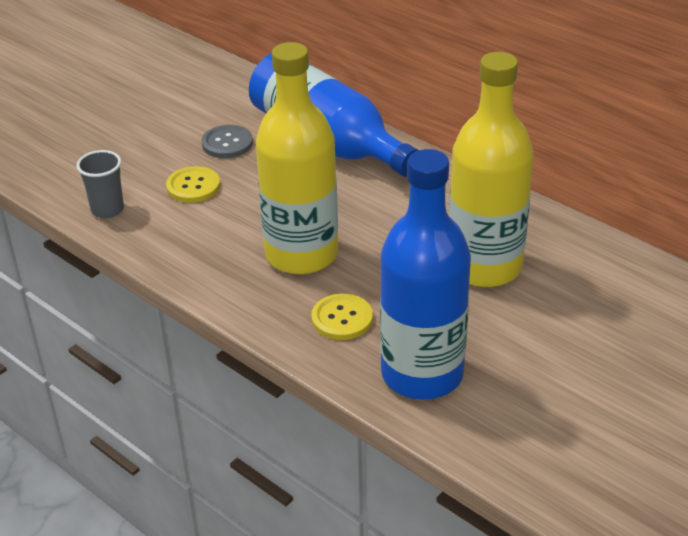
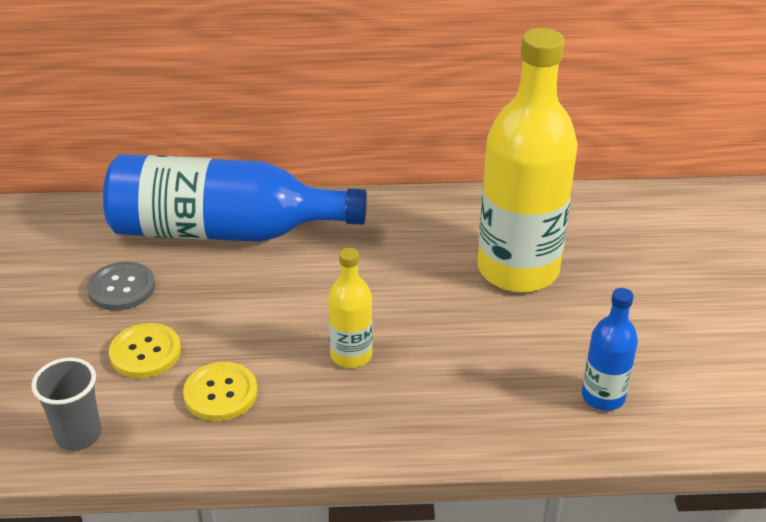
camera: 45 degrees left, 0 degrees up
yellow bottle [255,42,338,274] -> yellow bottle [328,248,373,368], size x0.47
yellow button [311,294,373,340] -> yellow button moved to [183,362,257,421]
blue bottle [380,149,471,400] -> blue bottle [582,288,638,411], size x0.47

